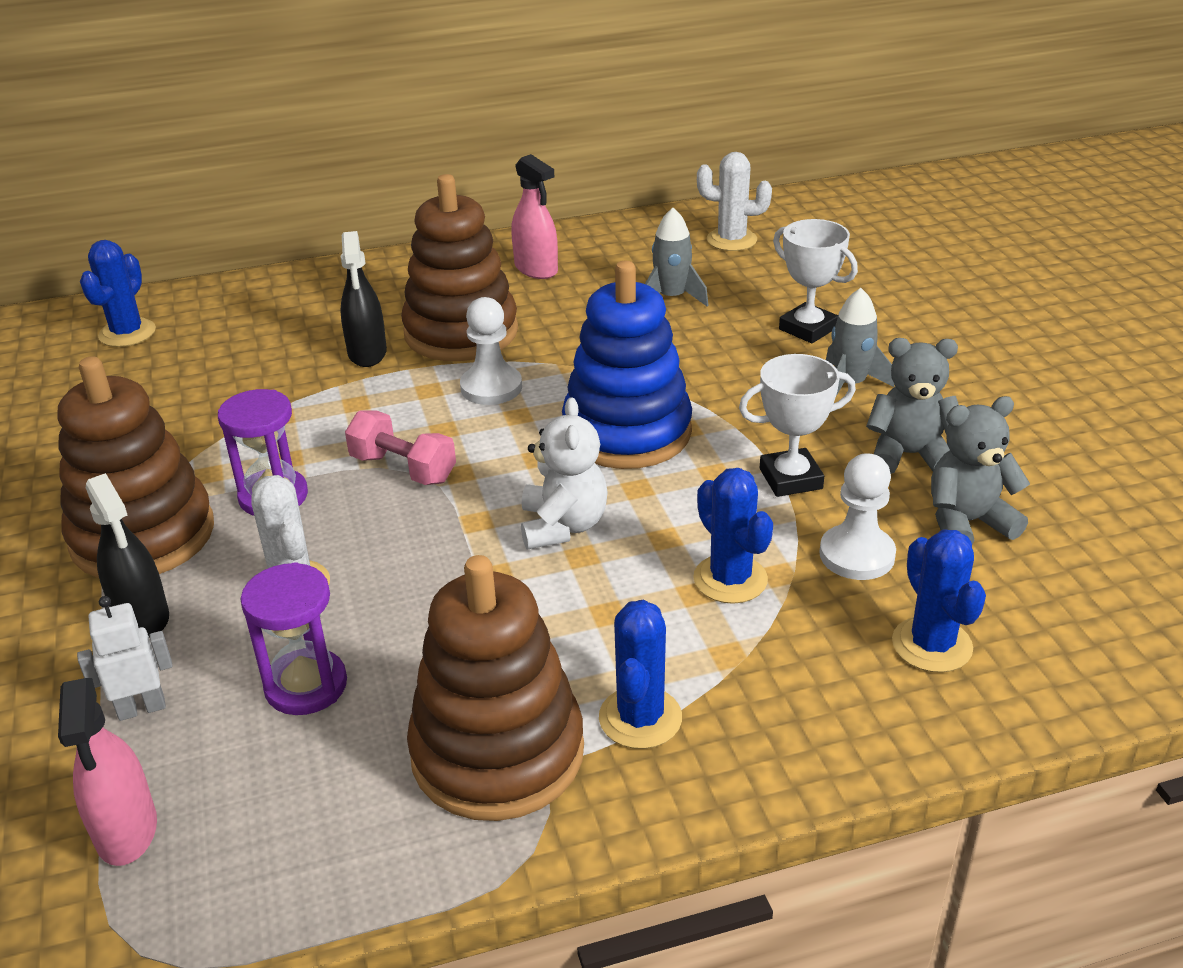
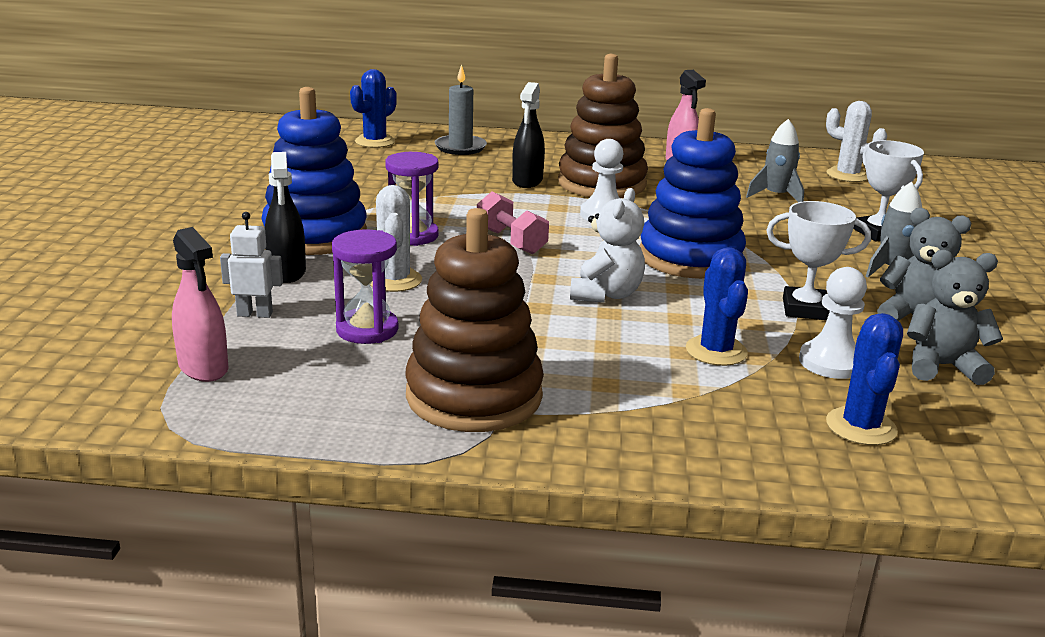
camera: 20 degrees right, 10 degrees down
brown stacking toy [58,356,214,578] -> blue stacking toy [261,87,367,255]
pink spray bottle [58,678,157,866] -> pink spray bottle turned 45 degrees counterclockwise [172,227,228,382]
blue cactus [599,600,682,749] -> none
none -> grey candle [434,64,487,155]

